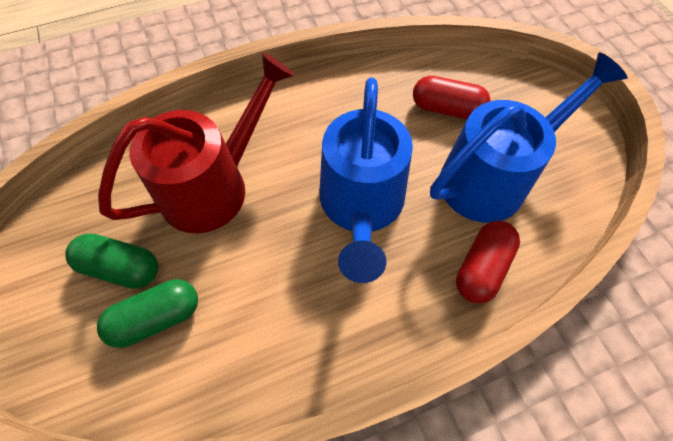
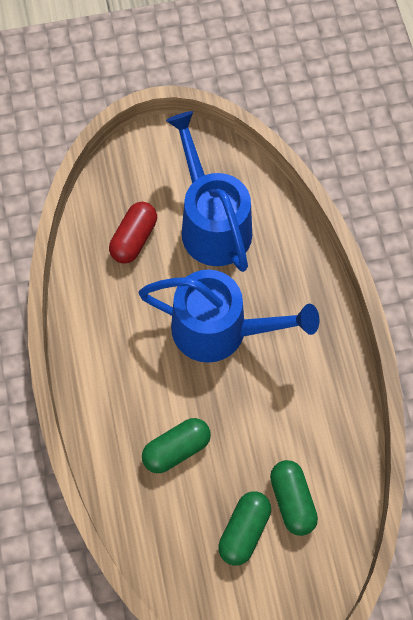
camera: 80 degrees left, 5 degrees up
red watering can [98,52,294,234] -> green capsule [142,418,211,473]
red capsule [456,221,520,304] -> none

